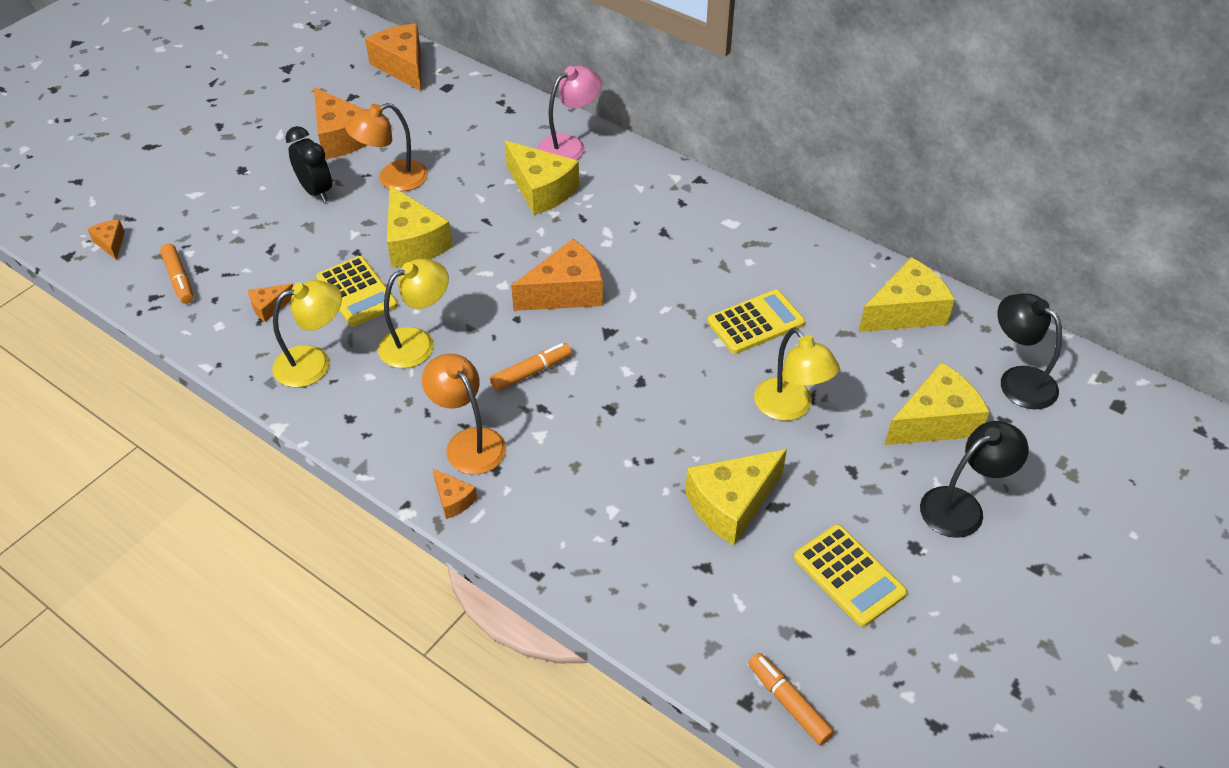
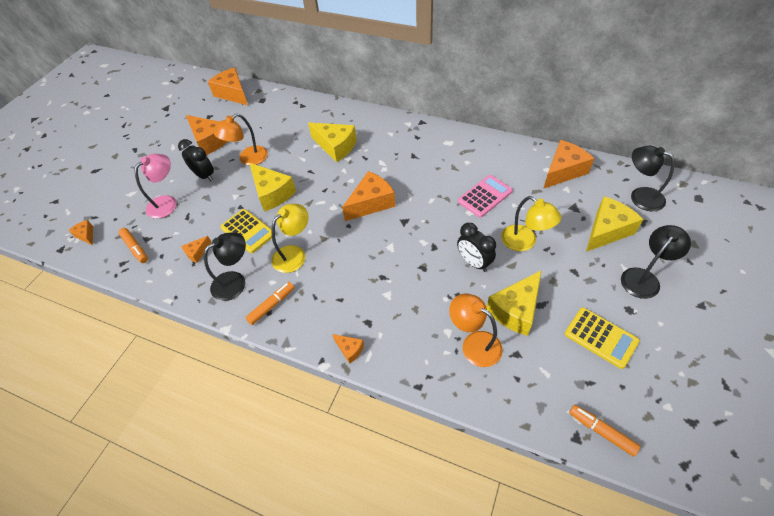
camera: 10 degrees left, 5 degrees up
yellow lamp [272,280,342,387] -> black lamp [204,233,246,301]
orange lamp [422,354,506,474] -> orange lamp moved to [449,294,503,367]
orange marker [490,343,572,391] -> orange marker moved to [245,282,295,325]
pink lamp [537,66,602,160] -> pink lamp moved to [135,154,177,219]
yellow calculator [707,290,805,354] -> pink calculator [458,175,513,218]
yellow cheese [859,257,955,332] -> orange cheese [543,140,595,189]
none -> black clock [457,223,496,272]

